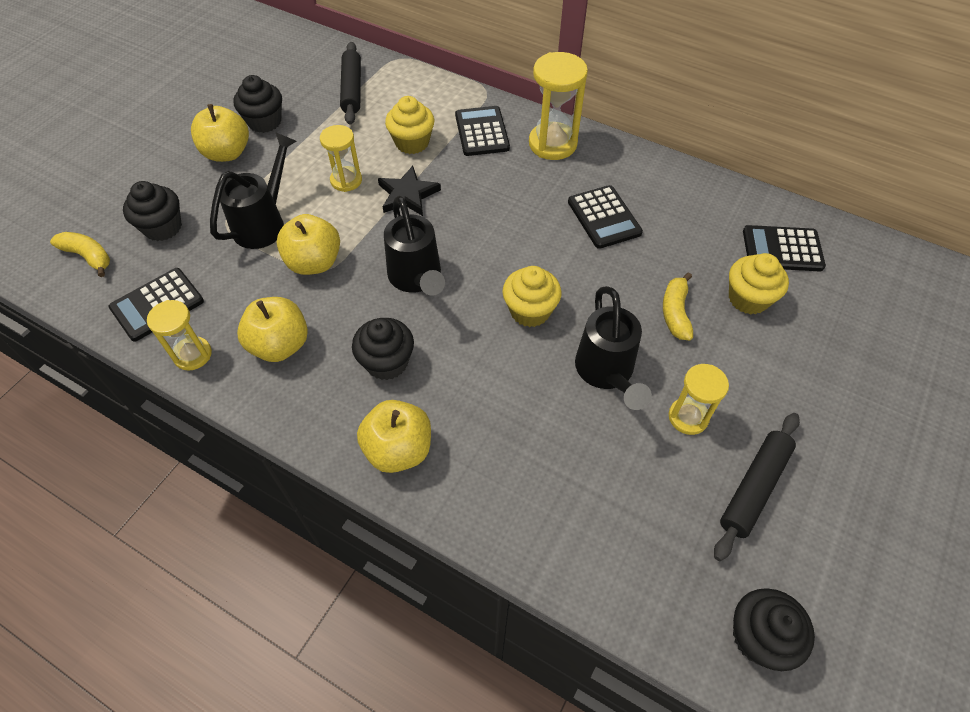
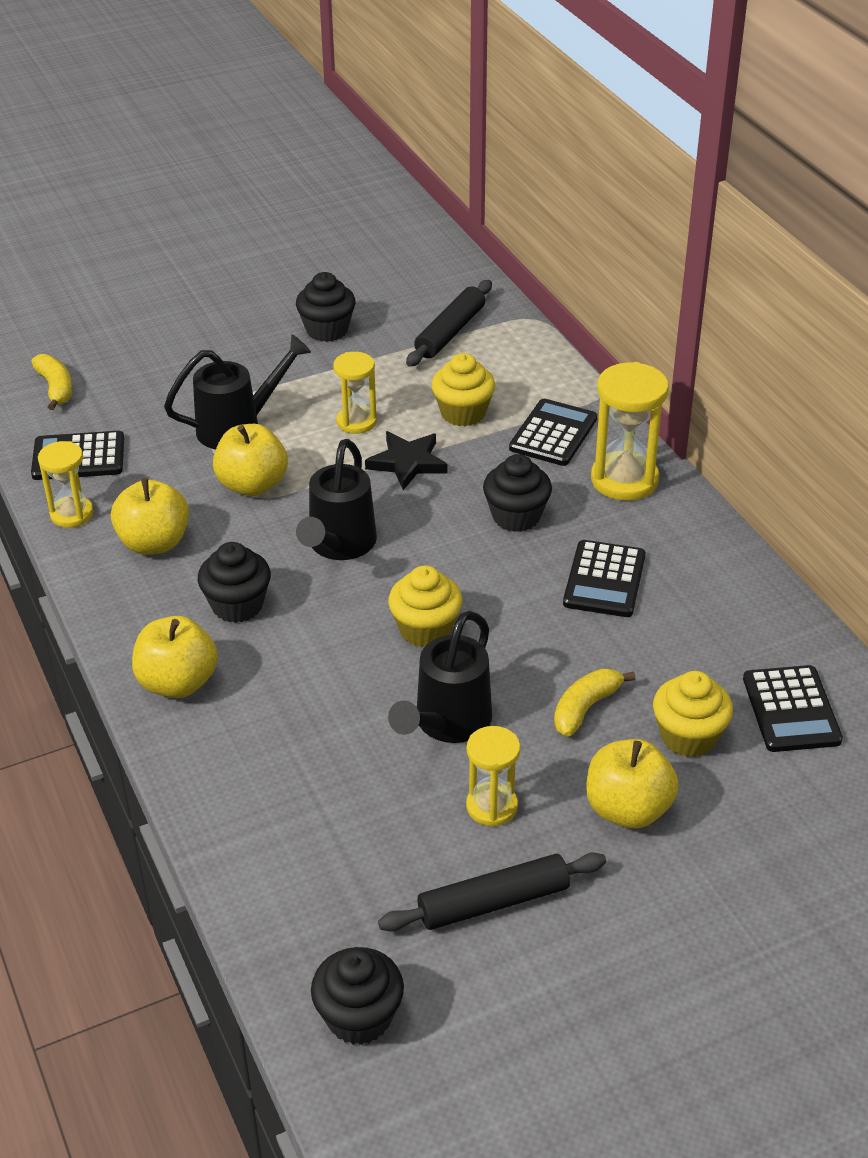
camera: 35 degrees right, 15 degrees down
black cupcake [123,181,182,241] -> black cupcake moved to [483,454,552,532]
yellow apple [191,104,249,162] -> yellow apple moved to [586,739,679,829]
black calculator [743,225,826,271] -> black calculator turned 135 degrees counterclockwise [743,665,843,752]

